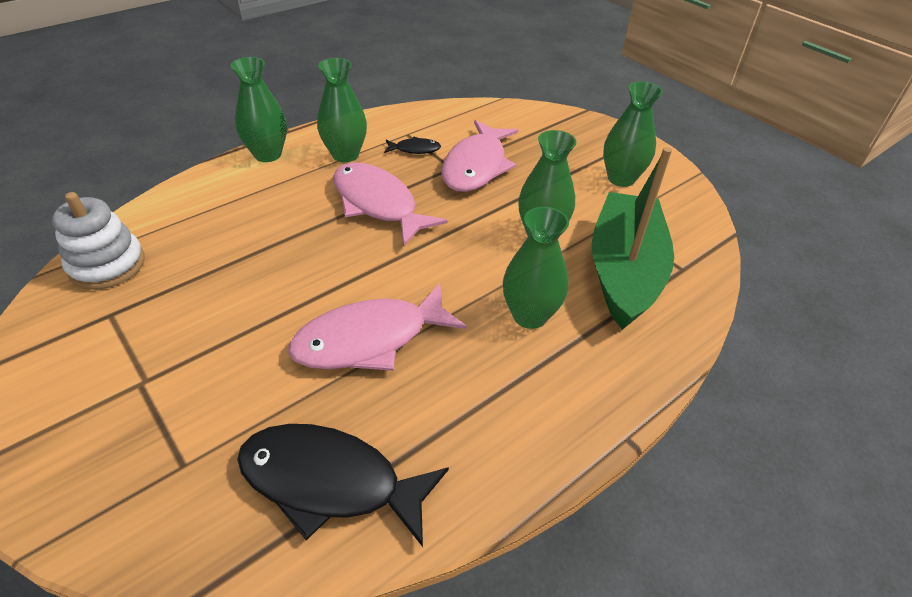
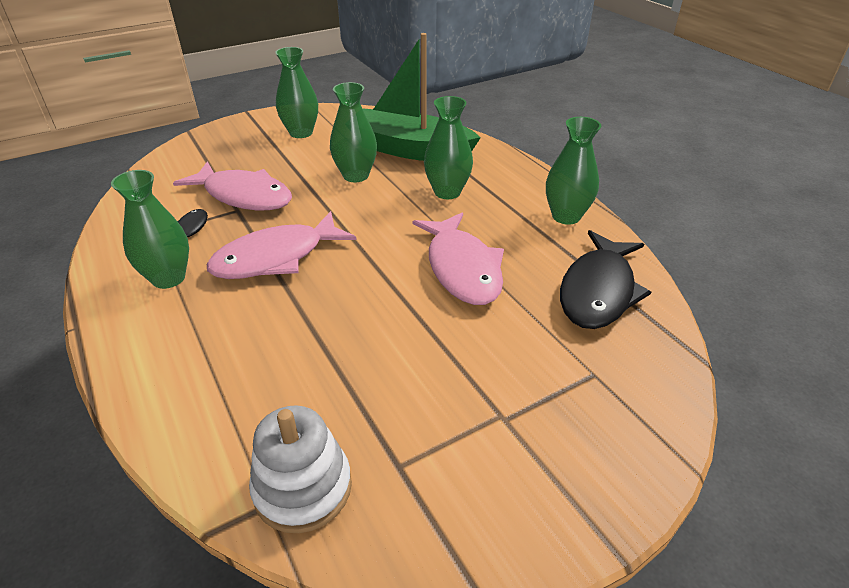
camera: 80 degrees left, 5 degrees down
green vase [230,57,287,162] -> green vase moved to [546,117,601,225]

